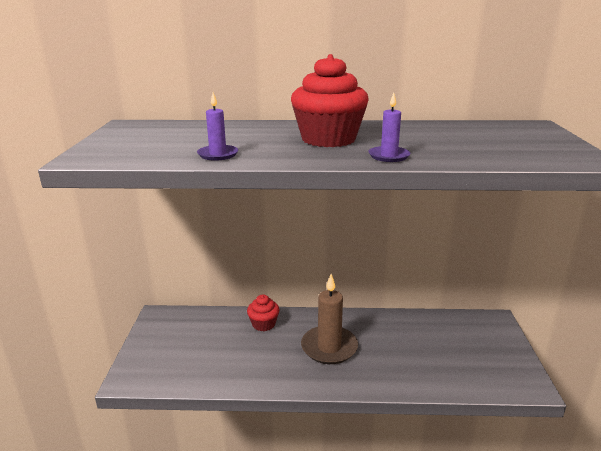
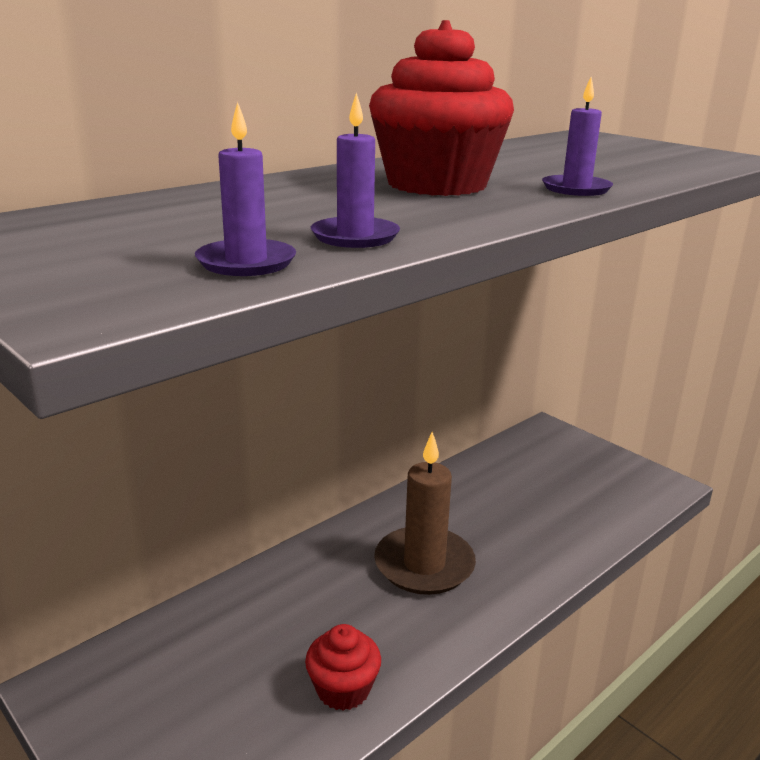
camera: 45 degrees left, 0 degrees up
red cupcake [247,295,280,331] -> red cupcake moved to [305,624,381,711]
none -> purple candle [195,102,296,276]

